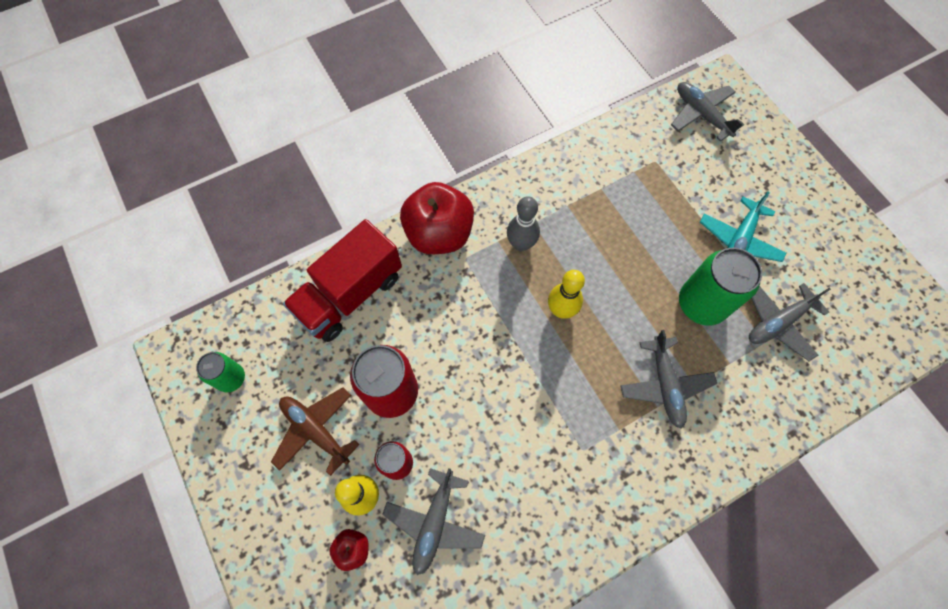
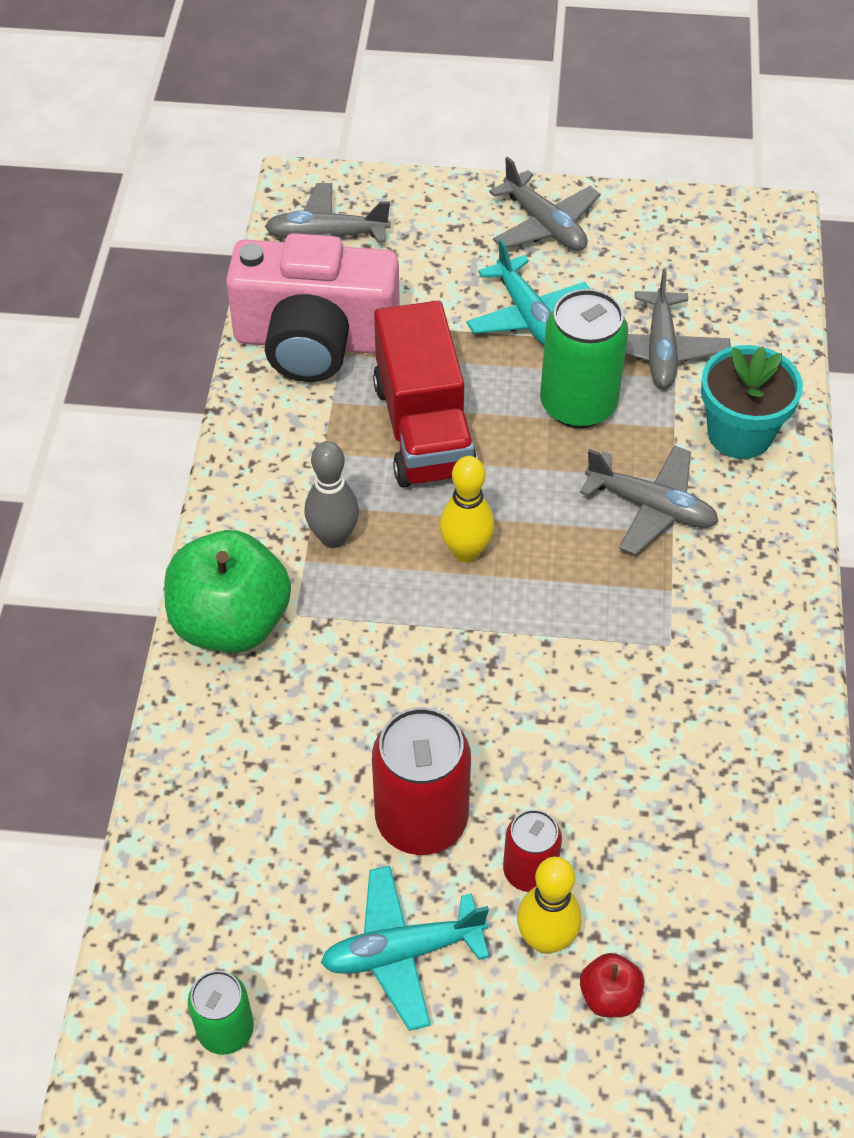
camera: 55 degrees left, 15 degrees down
brown plane [271,387,359,476] -> turquoise plane [321,866,489,1031]
red truck [283,219,402,342] -> red truck moved to [373,301,478,488]
grey plane [382,468,485,575] -> grey plane moved to [489,157,601,251]
red apple [400,182,474,254] -> green apple [164,530,291,653]
none -> pink camera [226,233,400,382]
none -> turquoise flower pot [701,345,803,459]

